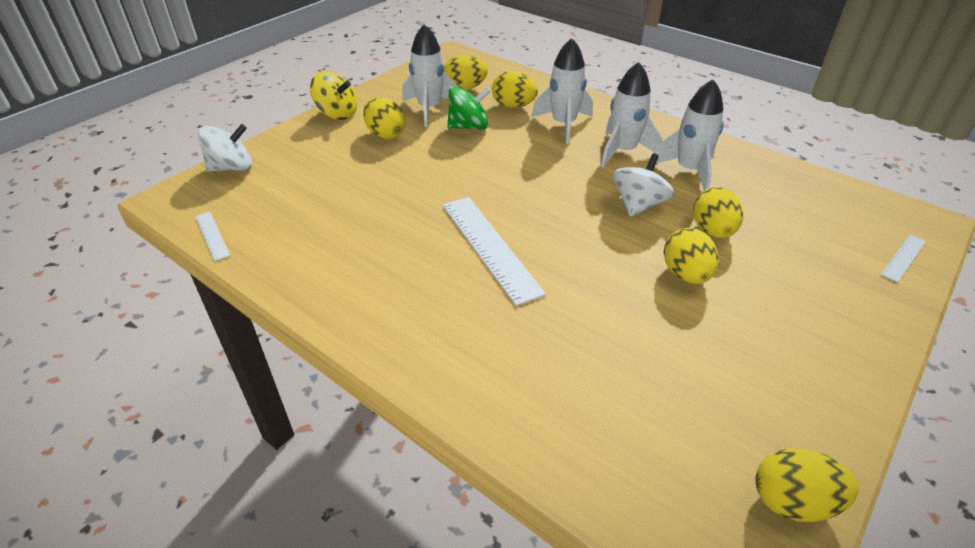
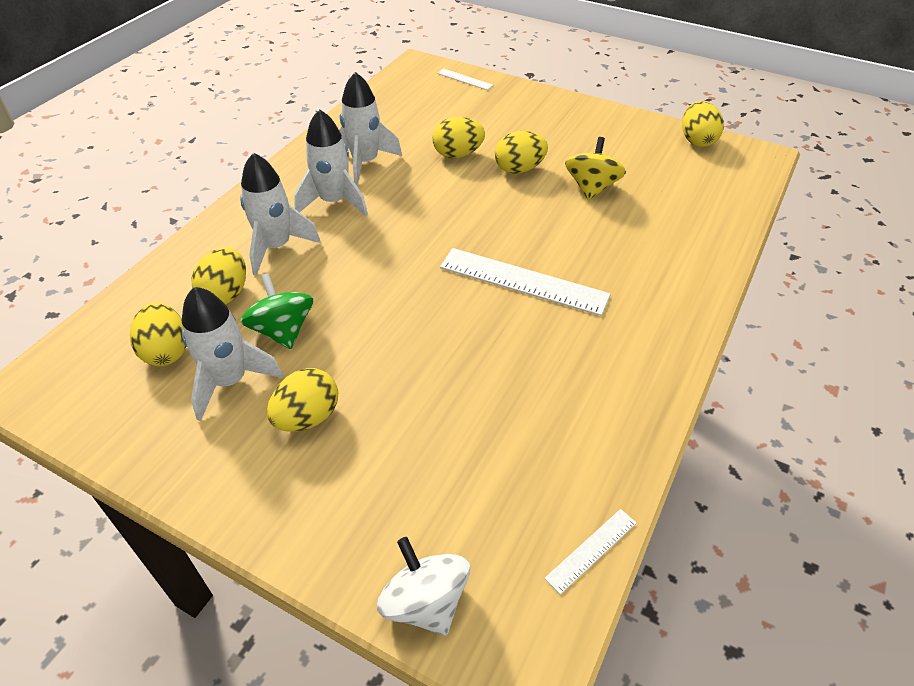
camera: 100 degrees left, 5 degrees up
yellow spinning top [310,71,357,120] -> yellow spinning top moved to [565,137,626,201]
white ruler [443,197,546,306] -> white ruler turned 60 degrees clockwise [440,248,611,316]
white spinning top [613,153,674,217] -> none

